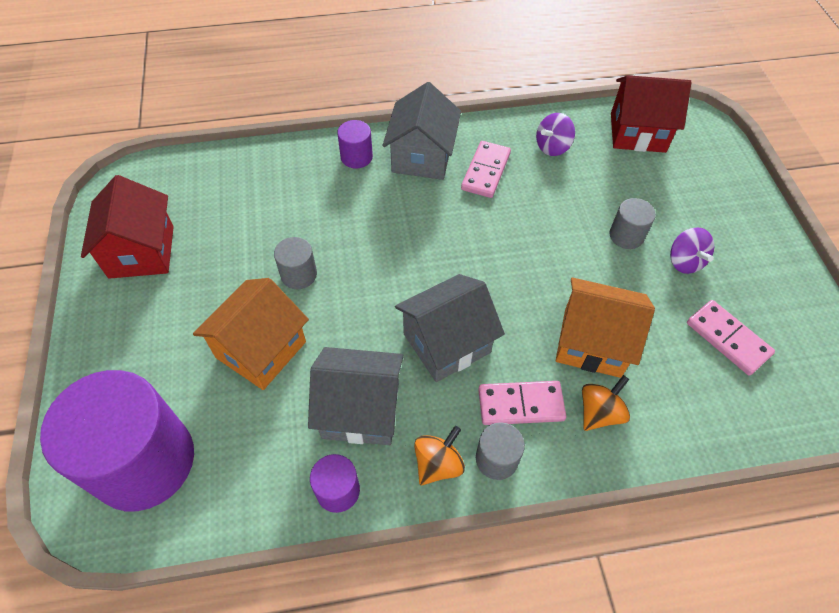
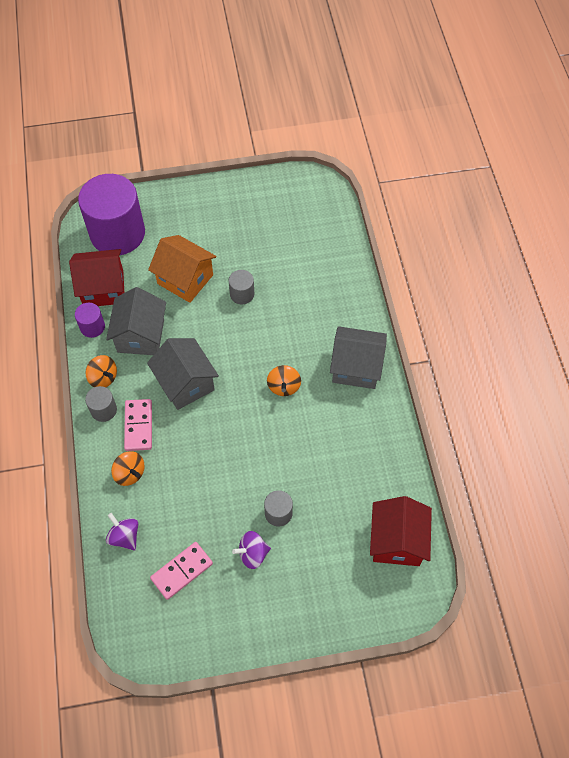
camera: 90 degrees right, 5 degrees up
red house [81,175,174,279] -> red house moved to [69,249,124,306]
purple cylinder [337,120,373,168] -> none
pink domino [461,141,511,198] -> none
purple spinning top [536,113,575,156] -> purple spinning top moved to [106,513,138,550]
orange house [556,278,655,378] -> none
none -> orange spinning top [267,365,301,396]

